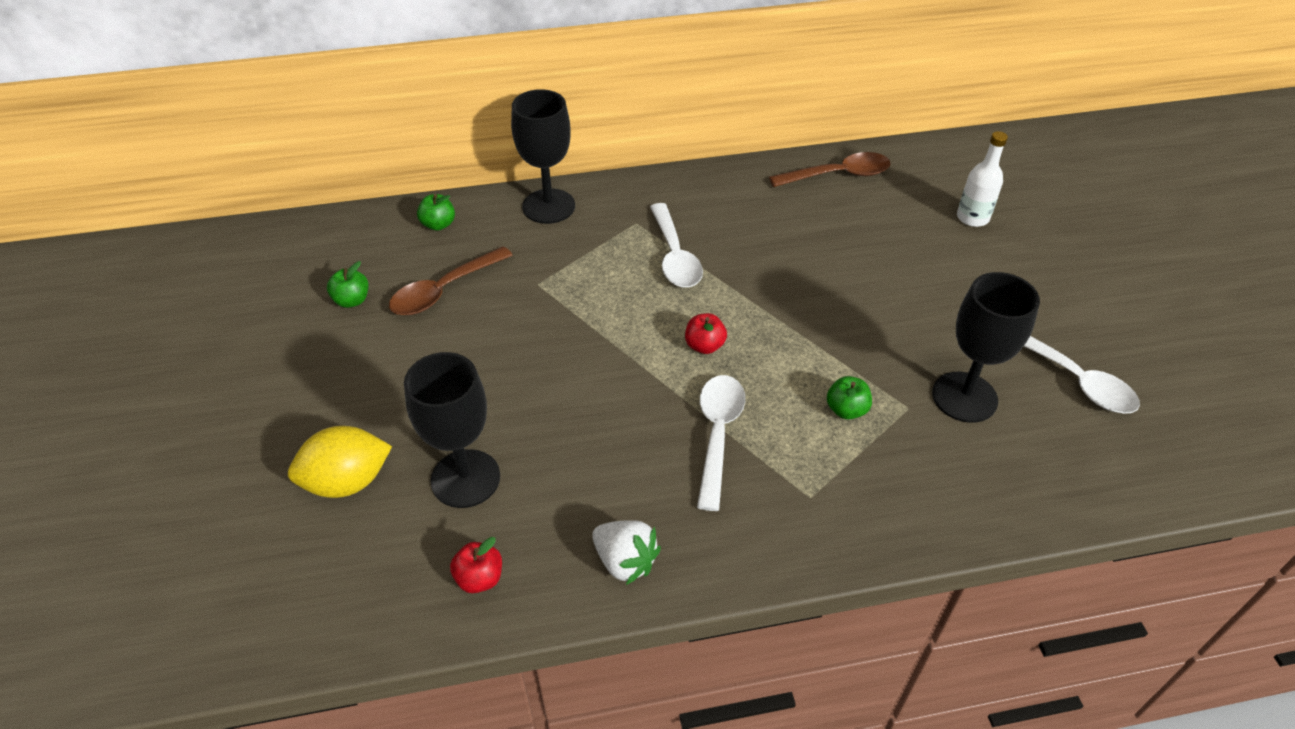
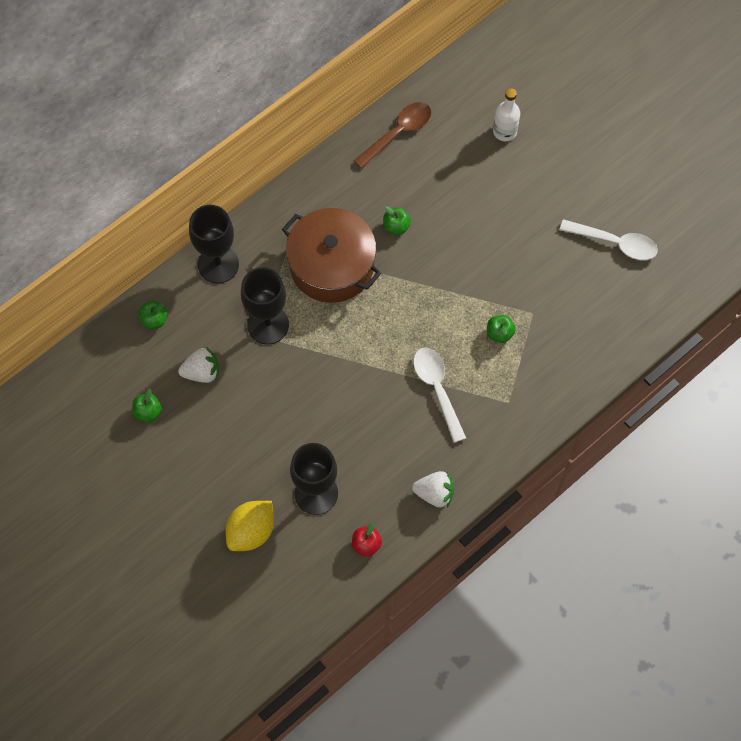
camera: 30 degrees left, 20 degrees up
brown spoon [389,246,513,315] -> white strawberry [178,347,219,383]
white spoon [650,203,703,287] -> brown pot [282,208,381,303]
red apple [685,313,727,354] -> none
black goblet [932,272,1040,423] -> black goblet moved to [241,267,289,344]
none -> green apple [383,206,411,235]

